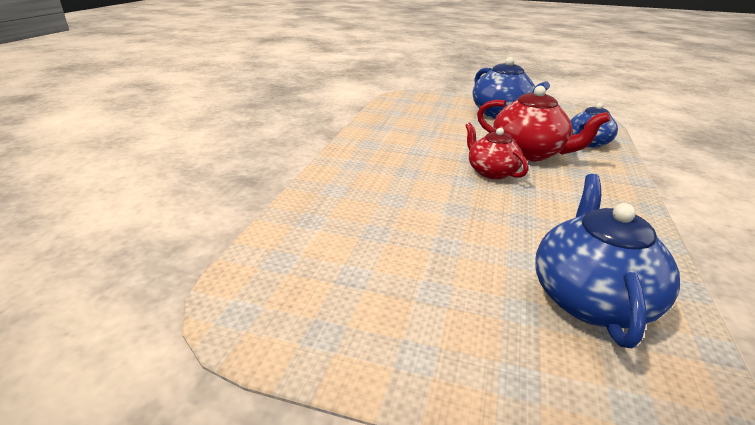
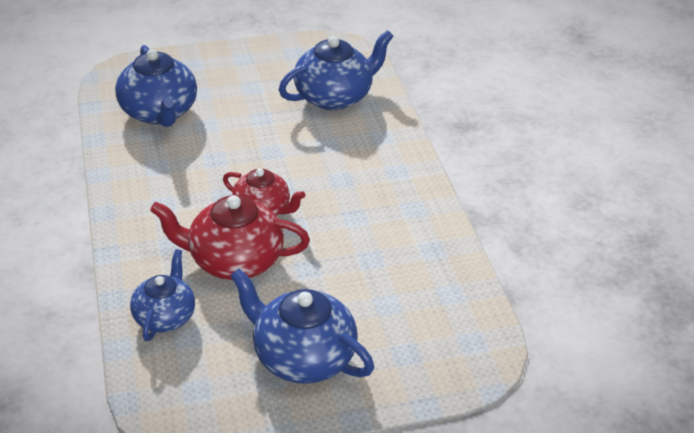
camera: 150 degrees right, 10 degrees up
none -> blue teapot [279,30,393,110]

